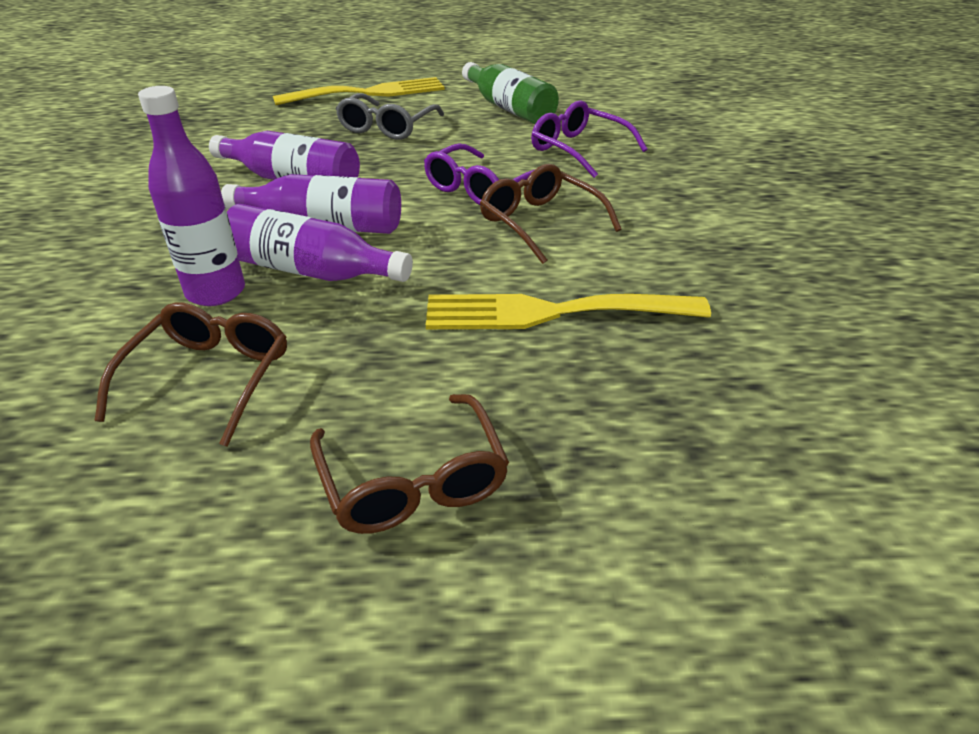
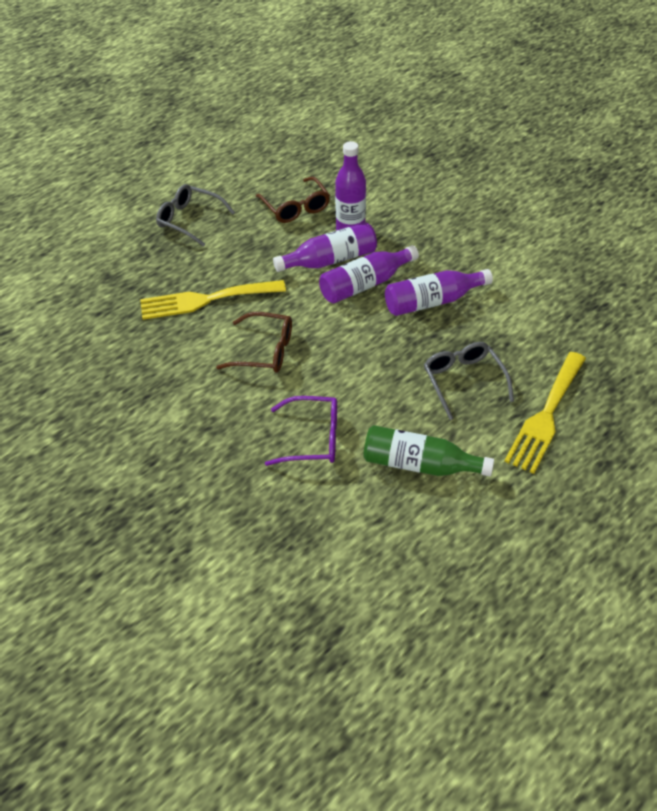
camera: 140 degrees right, 10 degrees up
brown glasses [310,394,509,534] -> grey glasses [156,184,235,247]
purple glasses [424,143,534,205] -> none
yellow fork [426,294,711,329] -> yellow fork turned 150 degrees counterclockwise [140,280,286,320]

